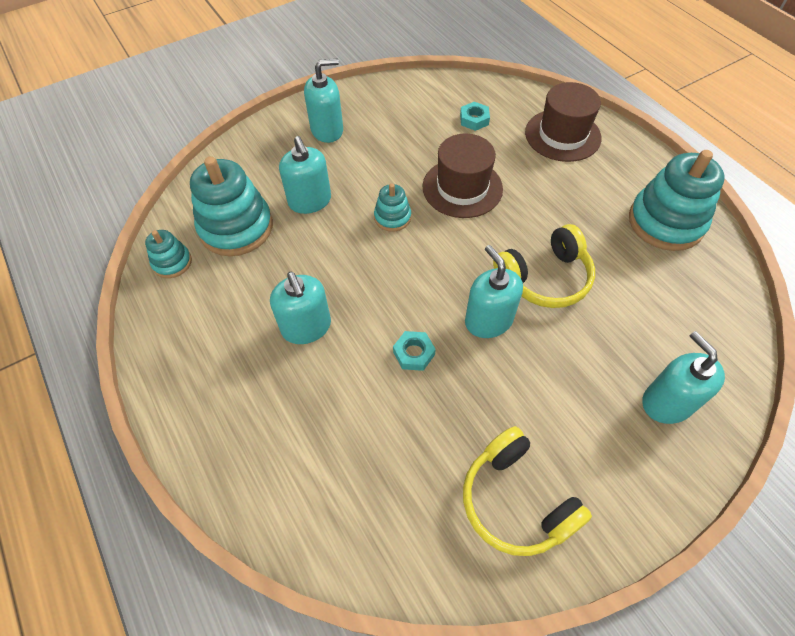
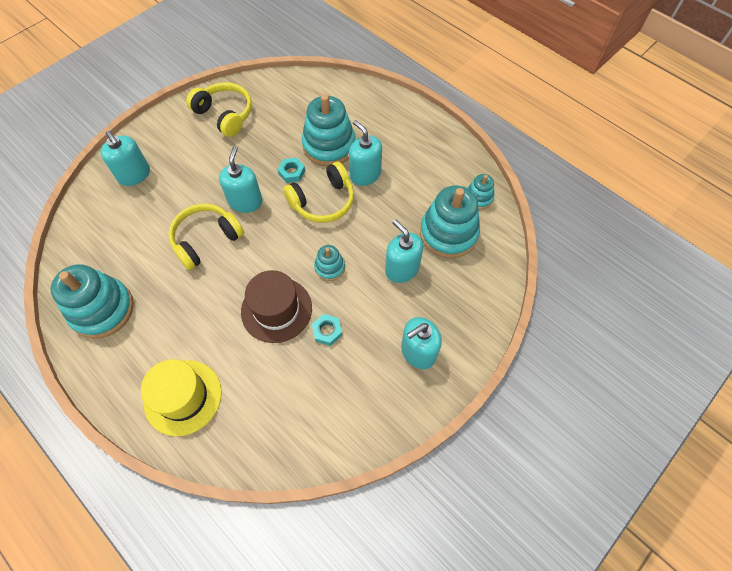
camera: 165 degrees right, 5 degrees up
turquoise nut [460,102,490,131] -> turquoise nut moved to [312,314,342,346]
turquoise soap dispenser [465,245,523,338] -> turquoise soap dispenser turned 135 degrees counterclockwise [219,146,263,213]
brown hat [525,82,601,162] -> yellow hat [141,359,222,436]
none -> yellow headphones [283,161,354,223]
none -> turquoise stacking toy [302,94,356,167]

